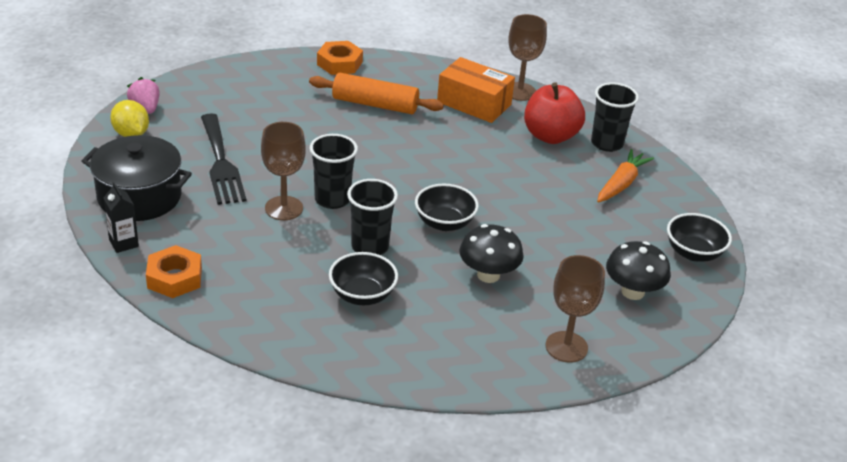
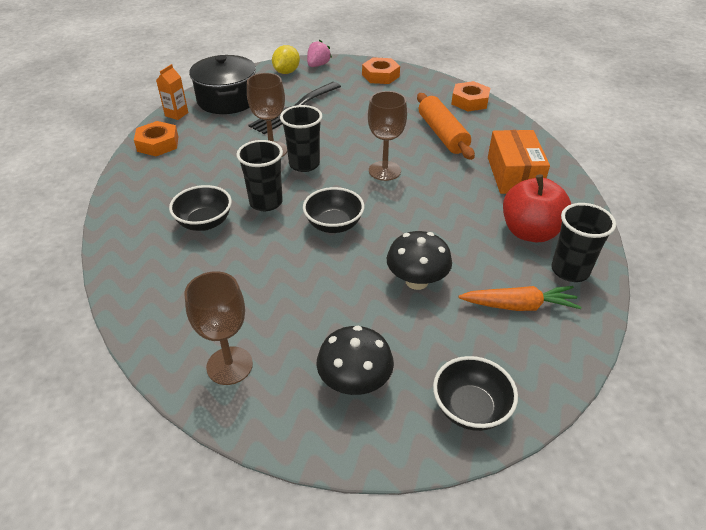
camera: 60 degrees right, 5 degrees up
black carton [103,182,139,253] -> orange carton [156,64,188,120]
black mushroom [459,224,524,283] -> black mushroom moved to [387,231,452,290]
brown goblet [508,14,547,101] -> brown goblet moved to [368,91,407,181]
none -> orange nut [362,57,400,84]

